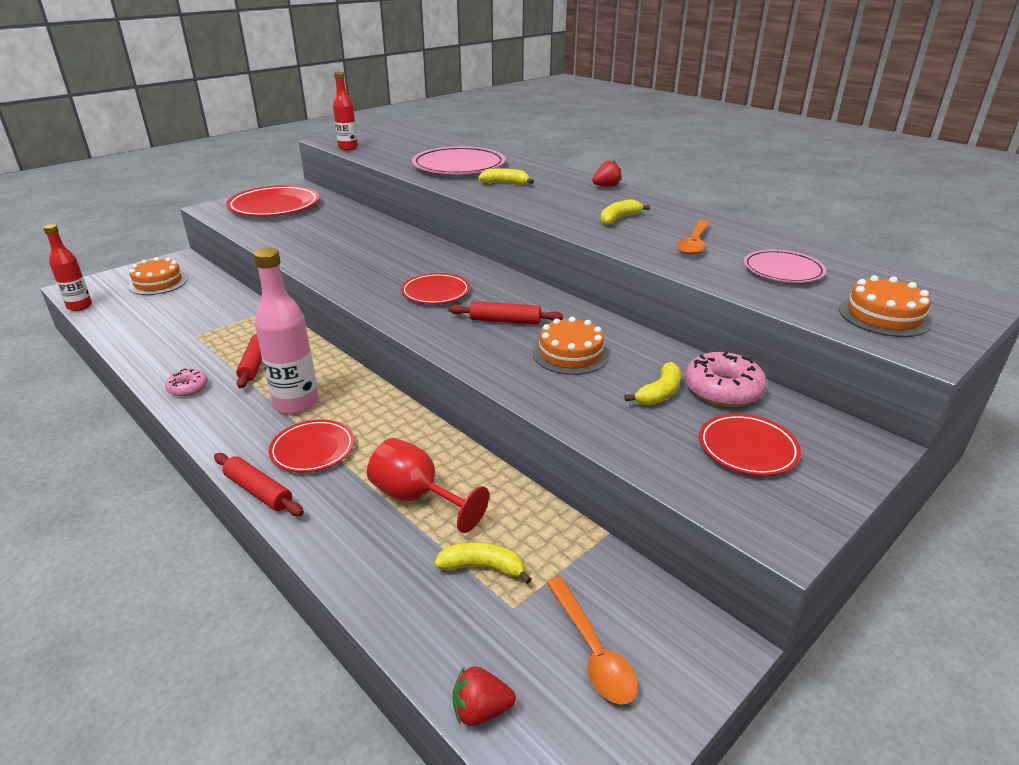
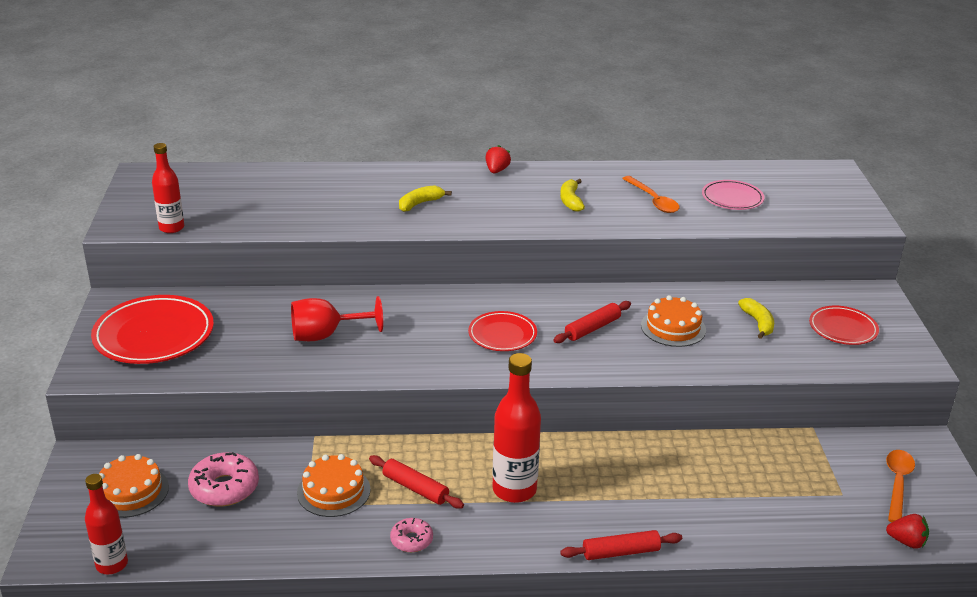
camera: 50 degrees left, 0 degrees up
pink bottle [253,248,319,414] -> red bottle [493,353,541,503]
red plate [269,419,355,473] -> none
red goblet [367,438,489,533] -> red goblet moved to [291,296,383,341]
pink plate [412,146,505,175] -> none
yellow banana [434,542,532,584] -> none
red strawberry [452,666,516,726] -> red strawberry turned 105 degrees counterclockwise [886,514,929,549]
orange spoon [546,577,638,704] -> orange spoon turned 90 degrees counterclockwise [886,450,915,522]
pink donut [685,352,767,407] -> pink donut moved to [188,452,259,506]
orange cake [839,275,932,337] -> orange cake moved to [297,454,370,517]

